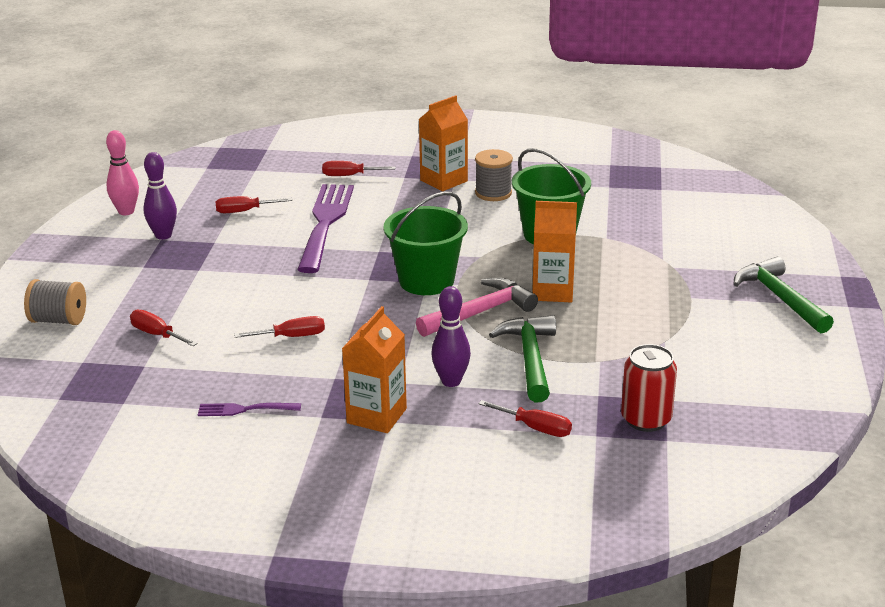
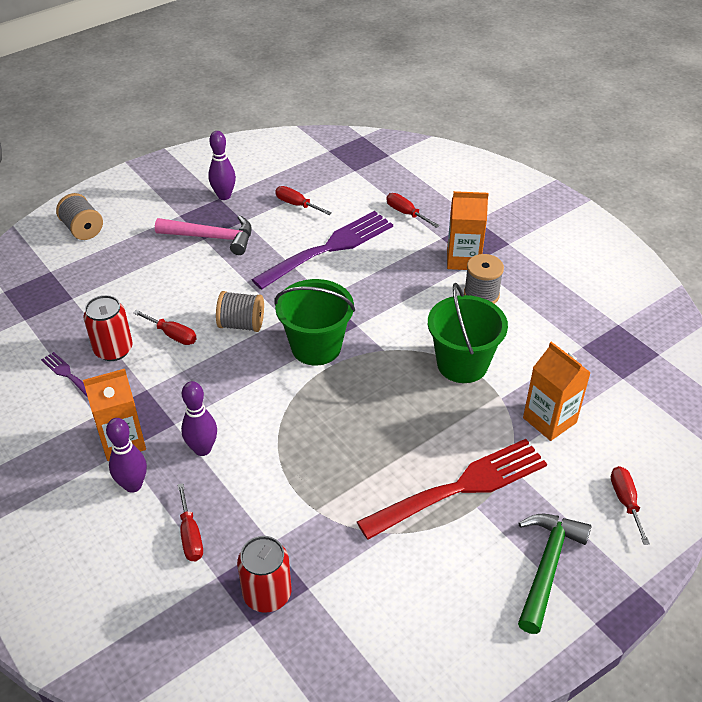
camera: 45 degrees right, 15 degrees up
pink bowling pin [106,130,139,215] -> none
red screwdriver [130,310,198,346] -> red screwdriver moved to [611,466,650,545]
pink hammer [416,278,538,337] -> pink hammer moved to [155,215,252,255]
green hammer [489,315,556,402] -> none
orange carton [532,201,577,302] -> orange carton moved to [523,342,591,441]
none -> red can [83,295,133,361]
none -> purple bowling pin [106,418,147,493]
none -> grey spool [216,291,264,332]
none -> red fork [357,439,547,540]

